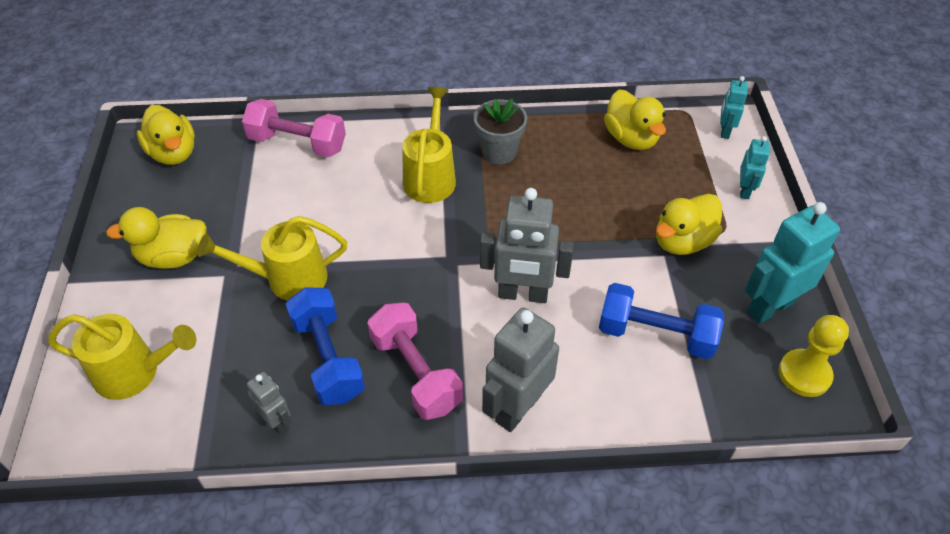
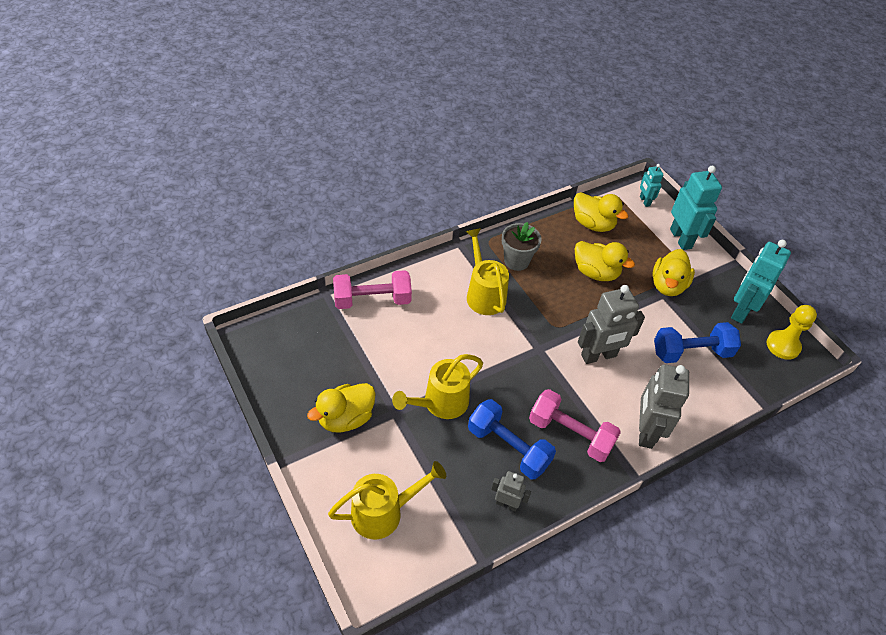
camera: 30 degrees left, 0 degrees up
yellow duck [137,105,195,165] -> yellow duck moved to [575,241,635,281]
turquoise robot [740,136,770,199] -> turquoise robot [670,166,722,250], size x1.88

